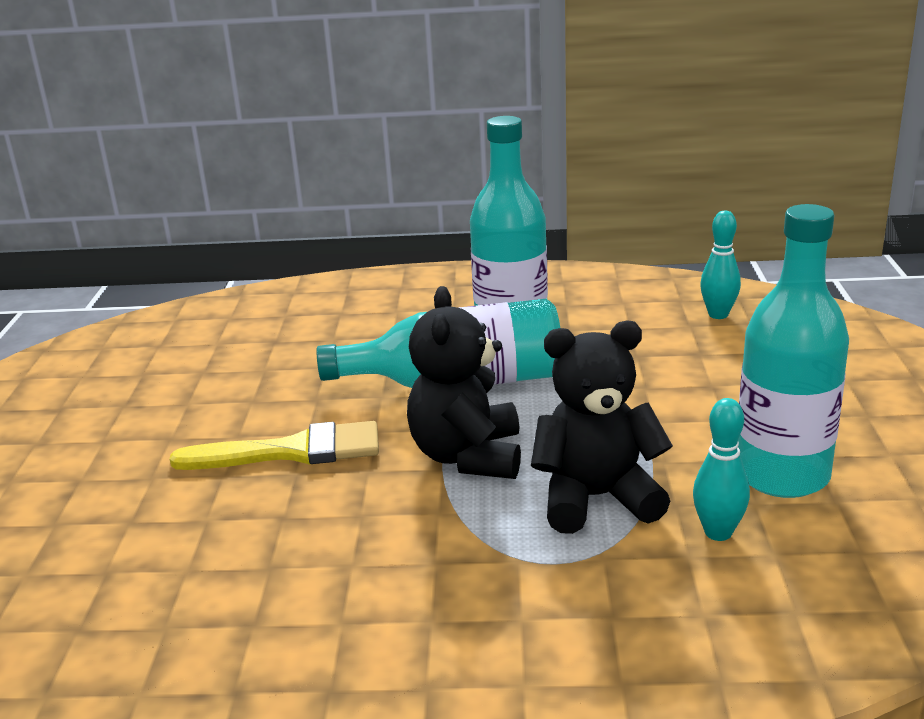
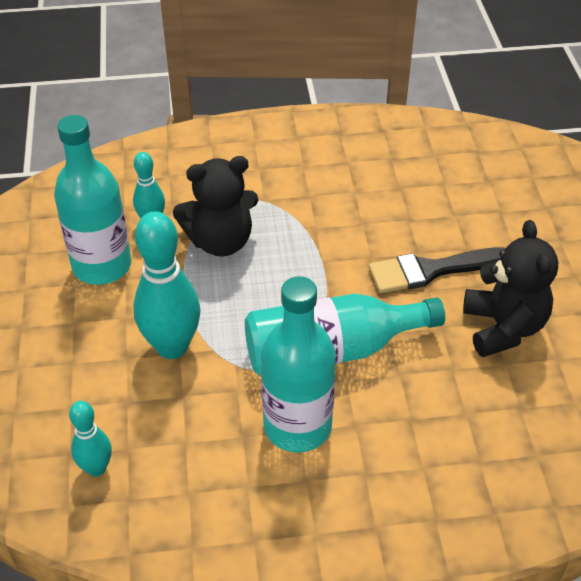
camera: 170 degrees right, 20 degrees up
yellow brush [170,421,379,470] -> black brush [369,247,505,293]
black teddy bear [407,286,521,479] -> black teddy bear moved to [463,220,558,357]
none -> turquoise bowling pin [133,211,200,359]

